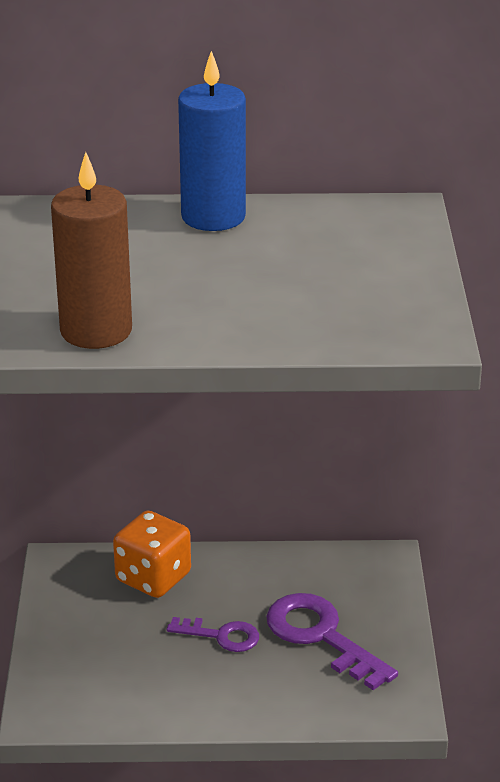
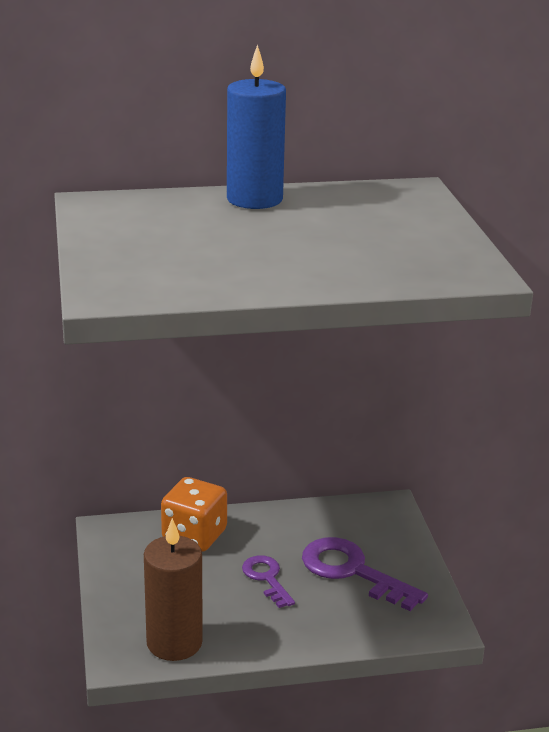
camera: 10 degrees left, 5 degrees down
brown candle [51,152,132,349] -> brown candle moved to [144,518,203,661]
purple key [167,617,259,652] -> purple key turned 120 degrees counterclockwise [242,555,295,608]

